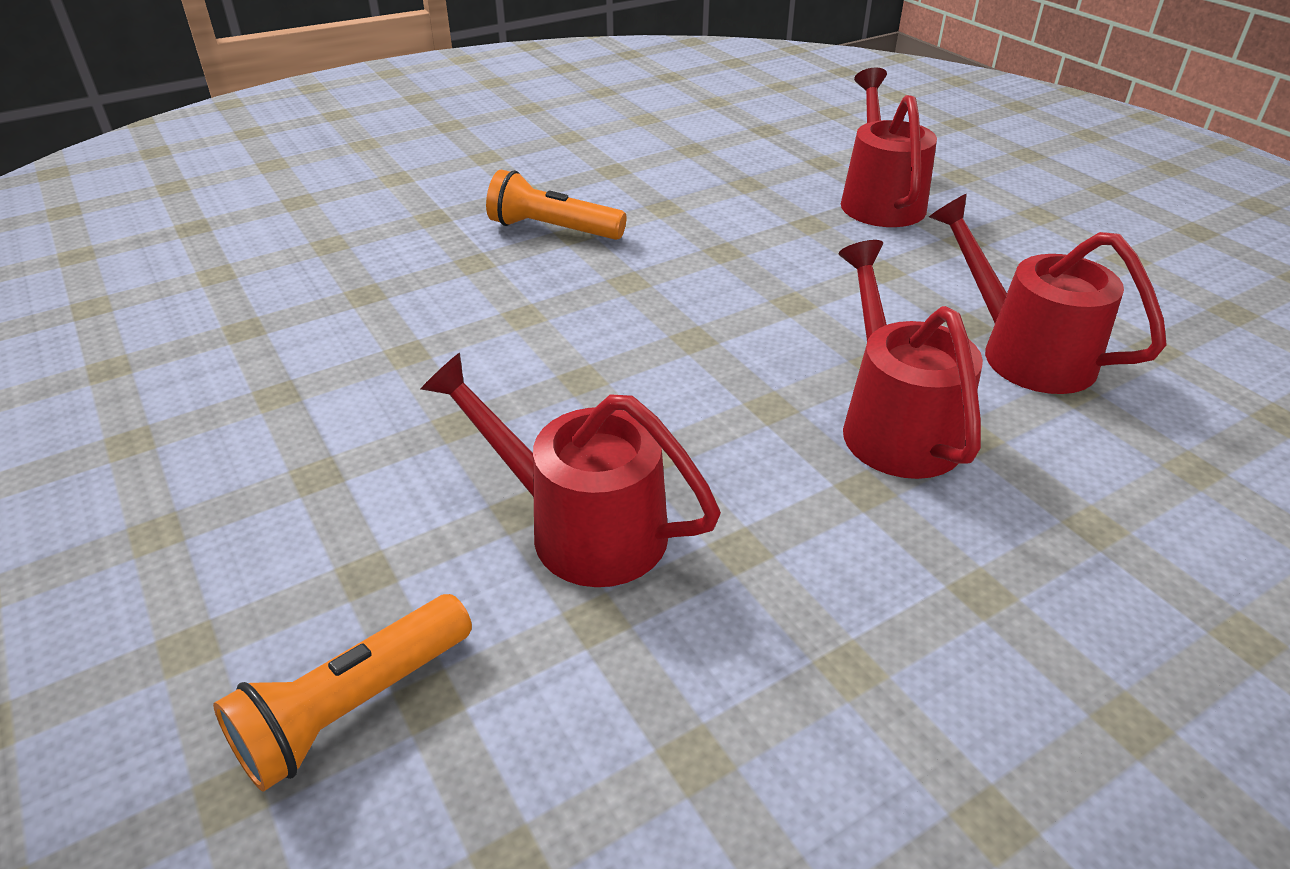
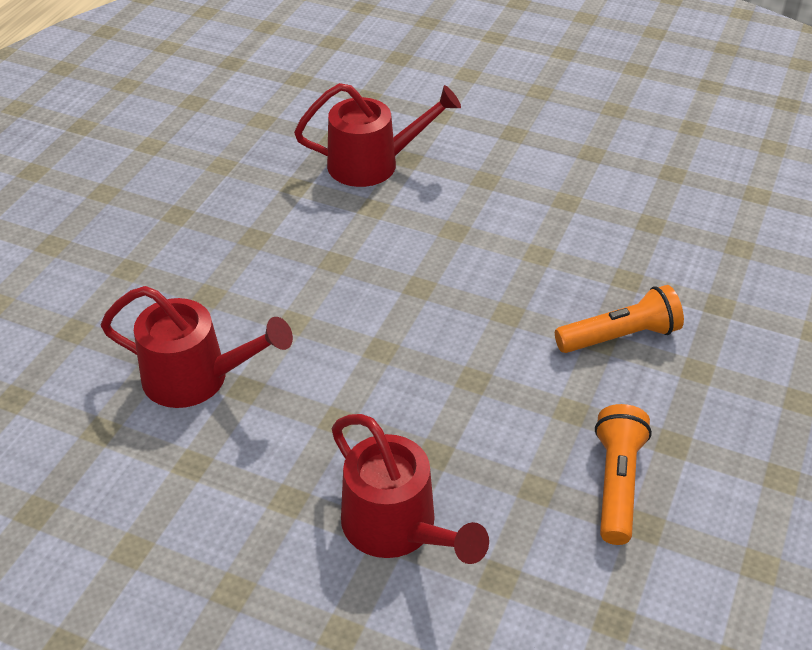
camera: 145 degrees right, 5 degrees up
orange flashlight [213,594,472,792] -> orange flashlight moved to [595,404,652,545]
red watering can [838,240,983,479] -> none

